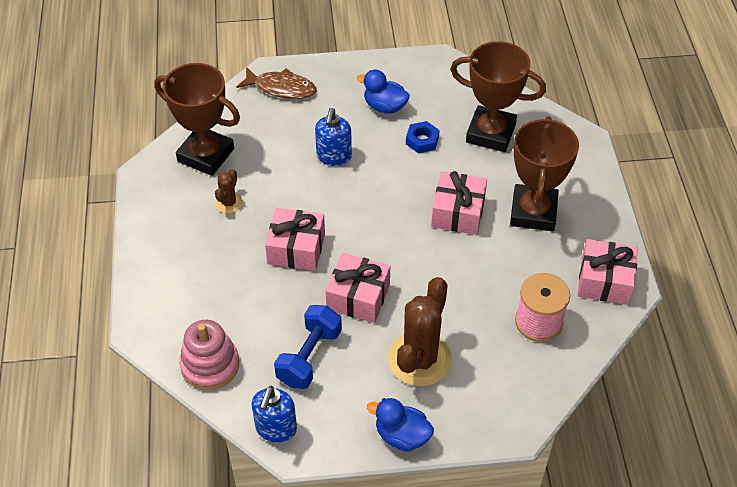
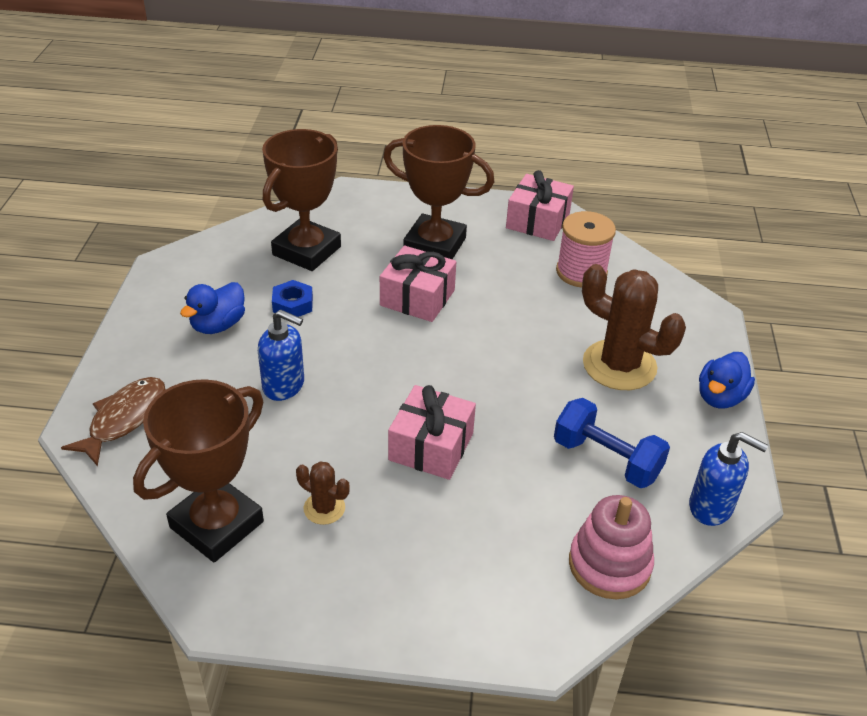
camera: 80 degrees left, 10 degrees down
pink gift [326,253,390,323] -> none

